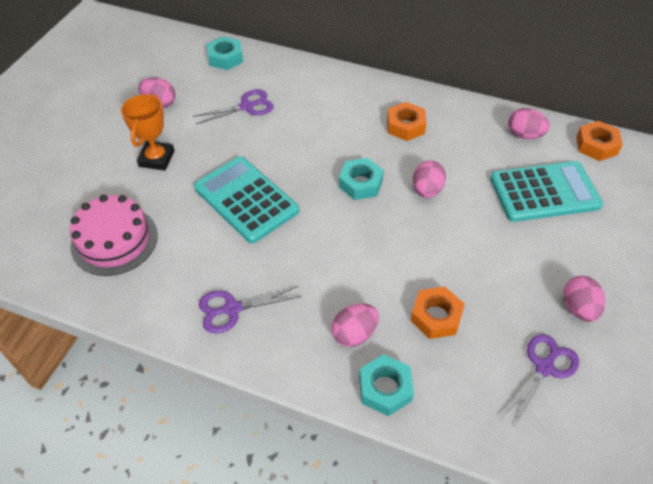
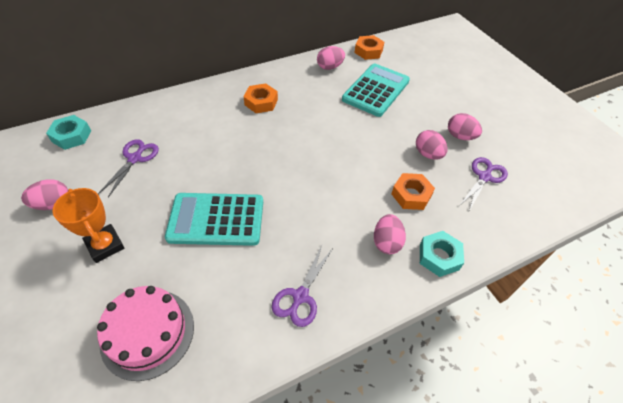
camera: 50 degrees left, 0 degrees up
turquoise nut [339,158,384,200] -> none
pink egg [413,161,446,198] -> pink egg moved to [416,130,447,160]
purple scissors [503,334,579,428] -> purple scissors turned 45 degrees clockwise [459,157,508,211]

